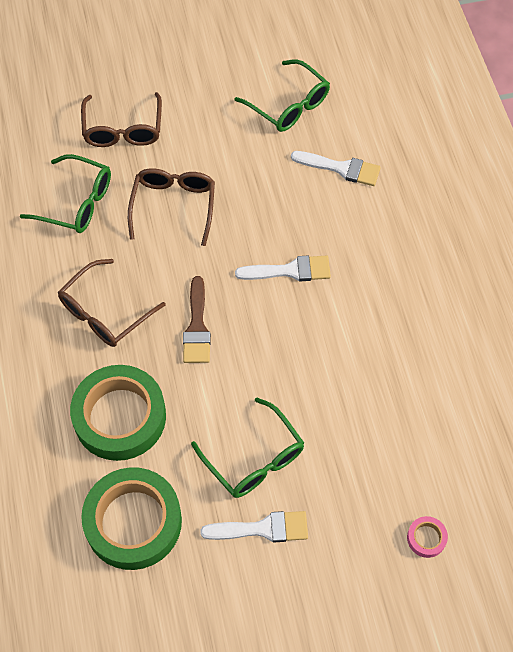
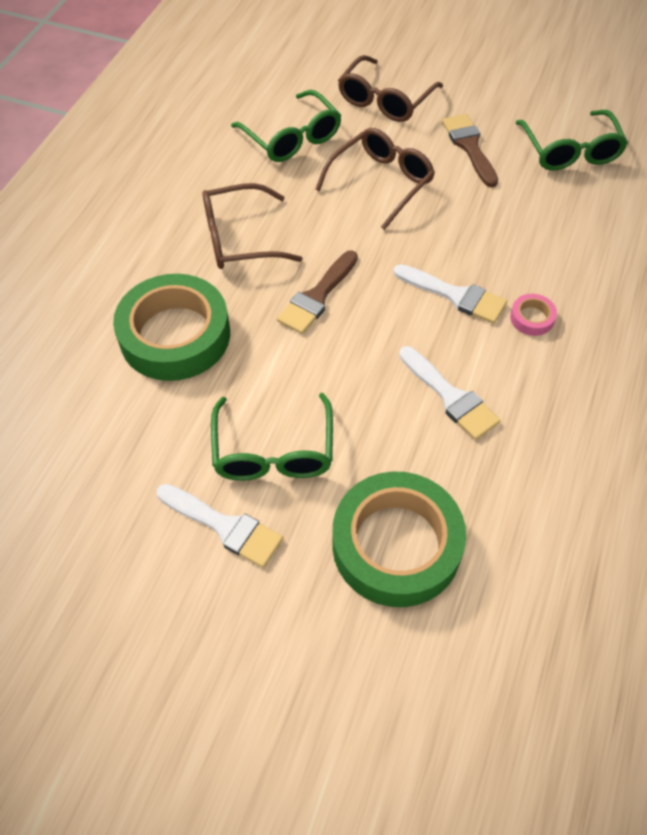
camera: 35 degrees right, 5 degrees down
green tape [81,467,182,570] -> green tape moved to [332,471,466,607]
white brush [291,151,381,186] -> white brush moved to [399,346,501,440]
pink tape [407,516,448,558] -> pink tape moved to [510,294,557,336]
none -> brown brush [442,114,498,187]

